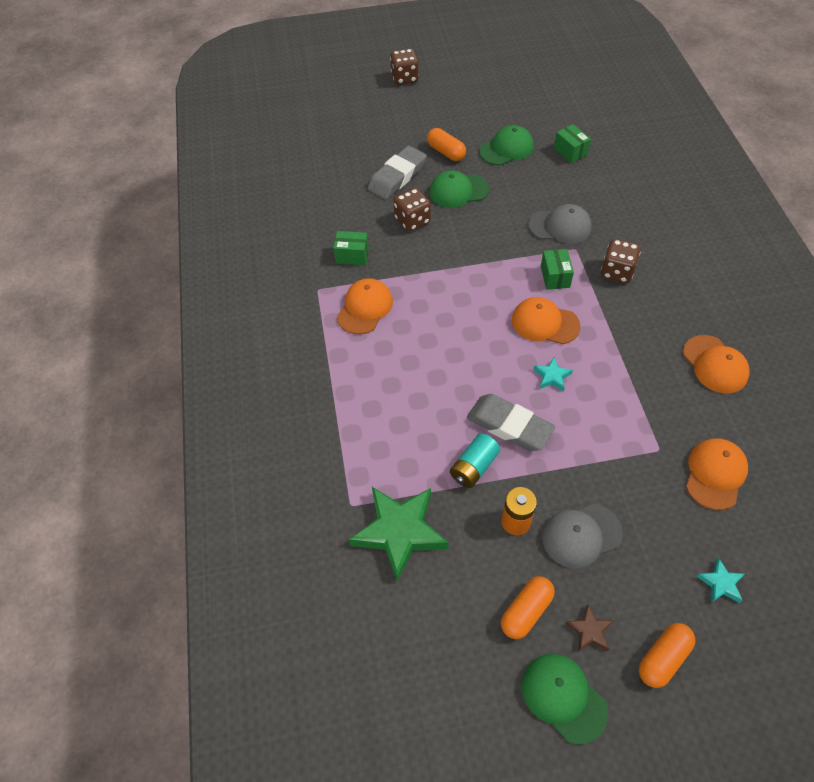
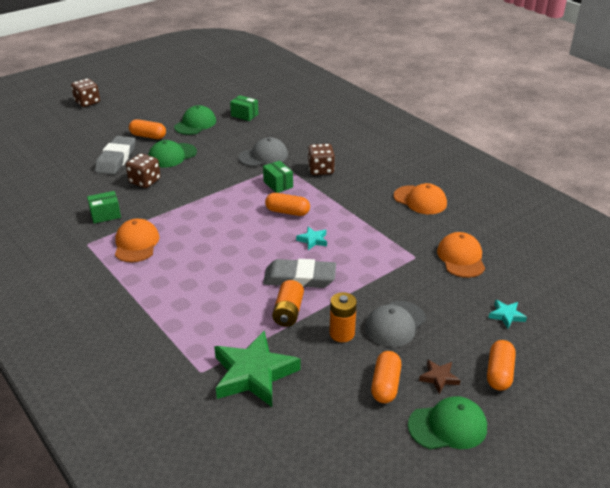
camera: 30 degrees left, 20 degrees down
turquoise battery [450,433,500,488] -> orange battery [272,280,304,327]
orange cap [512,297,581,344] -> orange capsule [265,193,310,216]
green cap [521,654,608,745] -> green cap turned 150 degrees clockwise [408,396,487,450]

